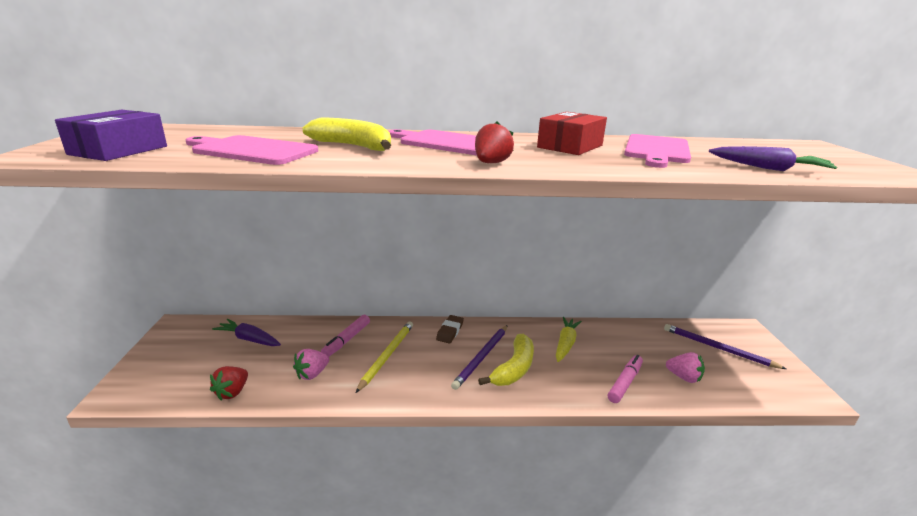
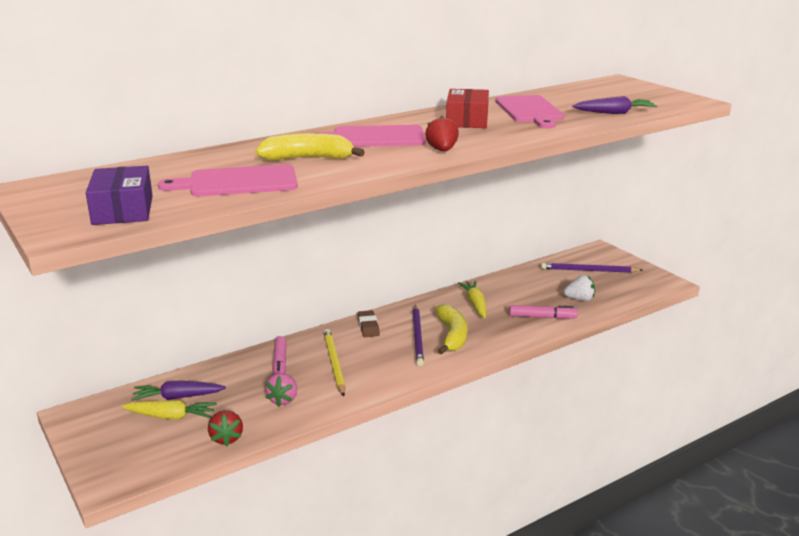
camera: 30 degrees left, 0 degrees up
pink marker [608,355,643,403] -> pink marker turned 90 degrees clockwise [509,305,578,319]
pink strawberry [666,352,705,383] -> white strawberry [564,275,595,301]
none -> yellow carrot [121,400,217,419]

